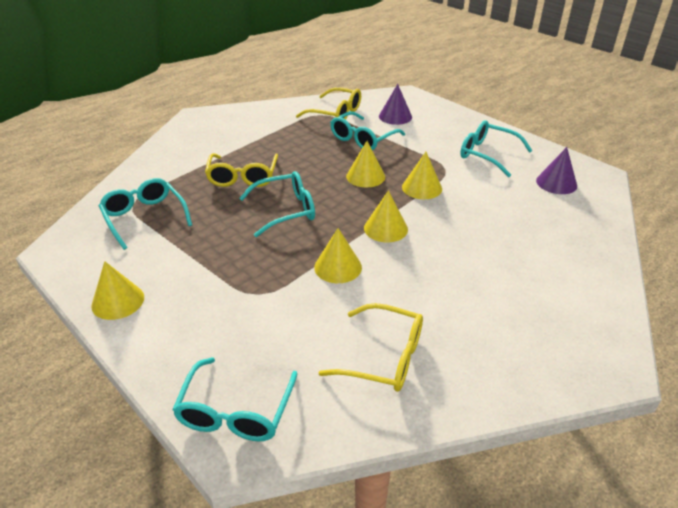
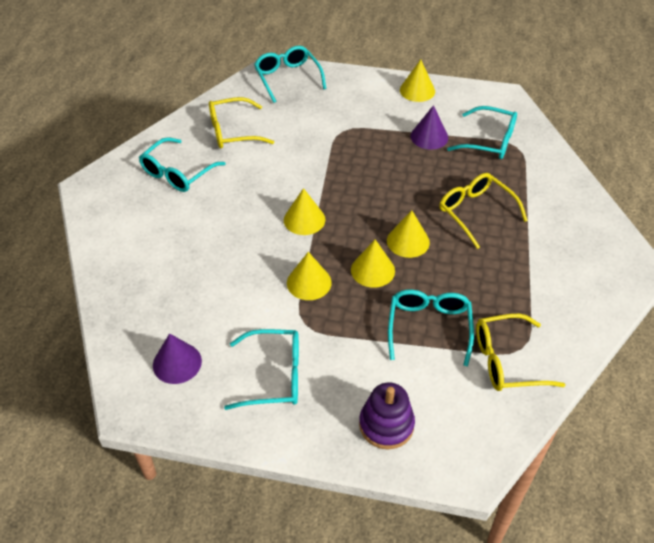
camera: 145 degrees right, 10 degrees up
turquoise glasses [239,171,315,237] -> turquoise glasses moved to [139,137,226,192]
yellow cone [314,228,362,283] -> yellow cone moved to [387,210,430,258]
purple cone [379,84,412,125] -> purple cone moved to [411,105,448,150]
none -> purple stacking toy [359,383,415,450]

